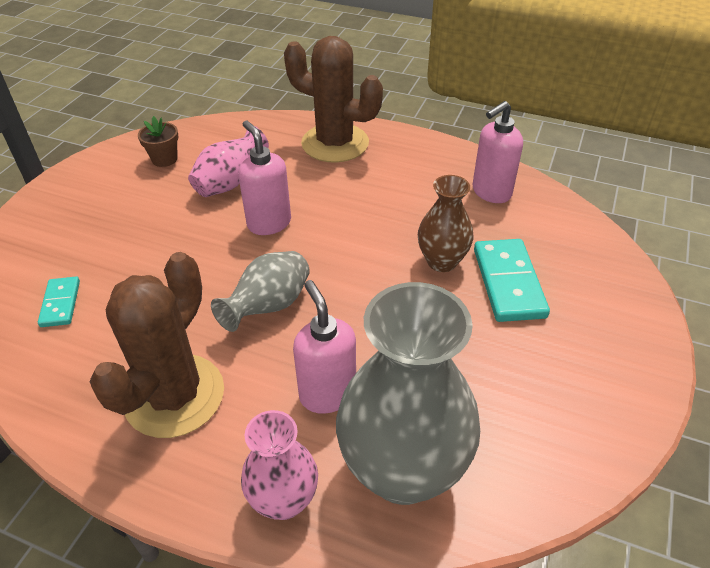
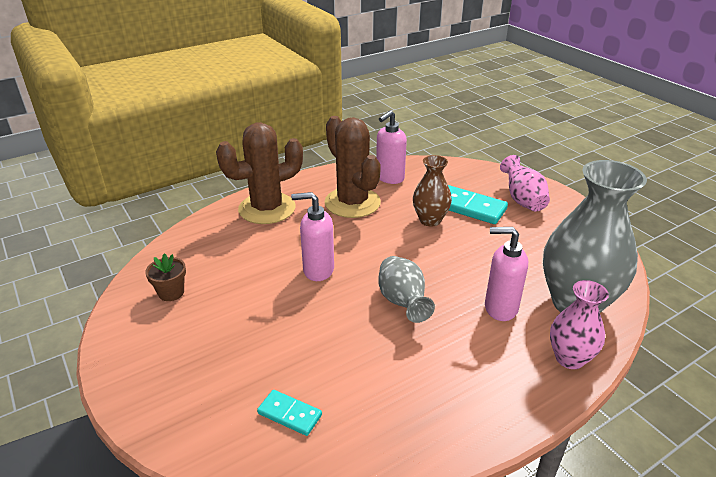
camera: 55 degrees left, 10 degrees down
brown cactus [89,252,224,438] -> brown cactus moved to [324,116,381,218]
pink vase [188,126,269,197] -> pink vase moved to [500,155,550,212]
pink soap dispenser [472,101,523,203] -> pink soap dispenser turned 45 degrees clockwise [376,110,407,184]

